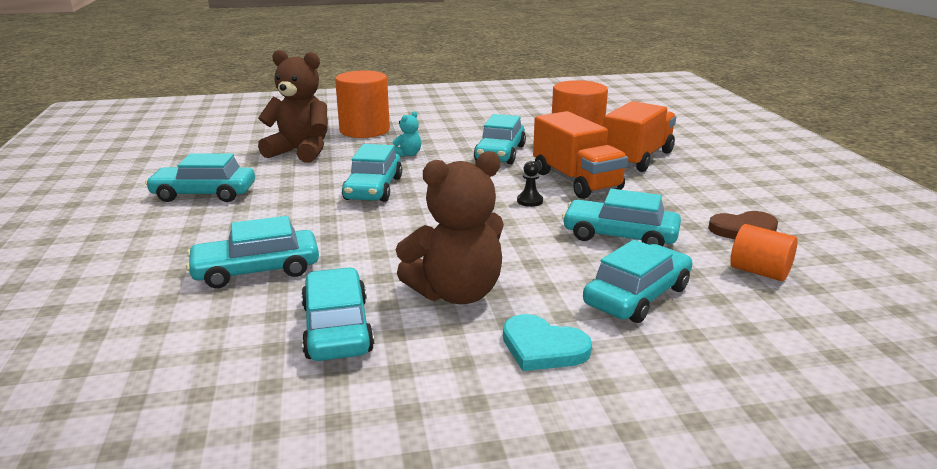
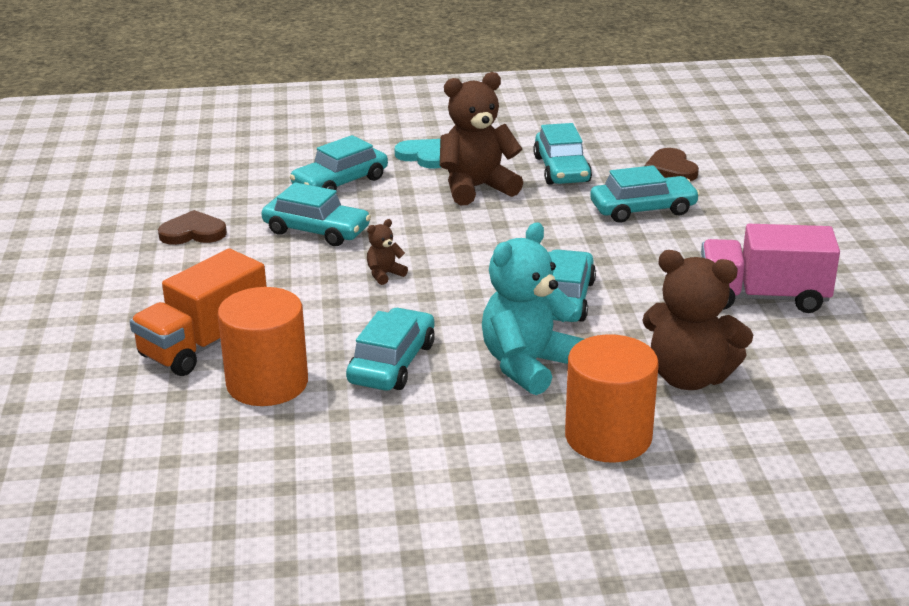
camera: 175 degrees left, 5 degrees up
turquoise car [145,153,255,202] -> pink truck [701,224,840,313]
turquoise teddy bear [392,111,421,157] -> turquoise teddy bear [482,222,584,395], size x2.28
black pawn [517,161,543,207] -> brown teddy bear [367,219,408,285]
orange truck [533,111,628,199] -> none
orange cylinder [730,224,798,281] -> none
none -> brown heart [644,148,699,181]

